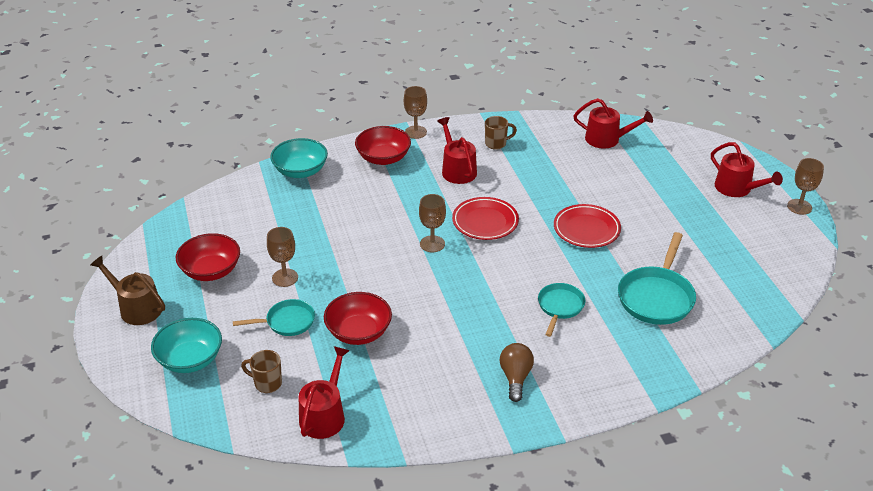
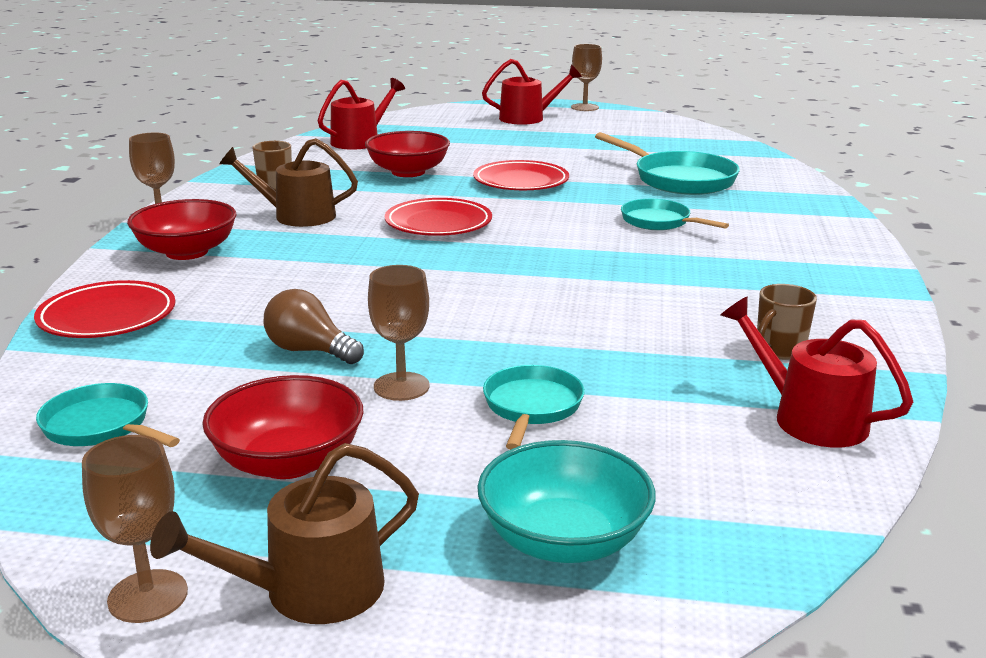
camera: 65 degrees left, 15 degrees down
brown mug [241,350,282,393] -> brown mug moved to [757,284,817,360]
turquoise bowl [270,138,328,178] -> red plate [34,280,176,338]
red bowl [324,292,392,345] -> red bowl moved to [365,131,450,177]
brown goblet [419,194,446,252] -> brown goblet moved to [82,435,188,623]
red watering can [437,117,477,184] -> brown watering can [219,138,358,227]
brown light bulb [500,343,534,402] -> brown light bulb moved to [264,289,364,364]
none -> turquoise pan [36,383,180,447]

